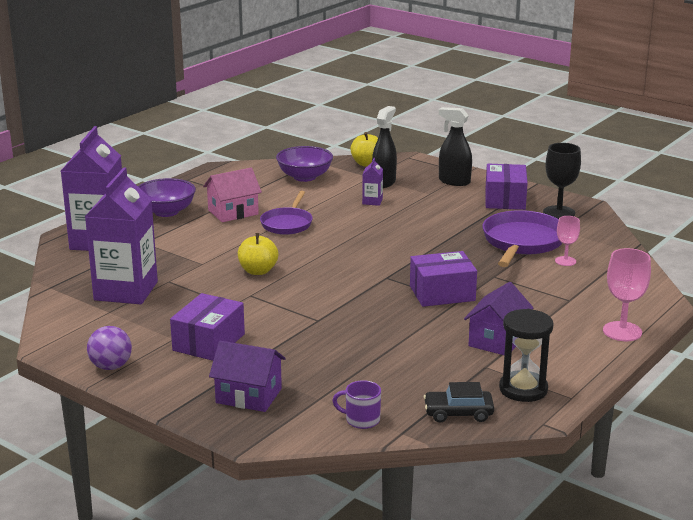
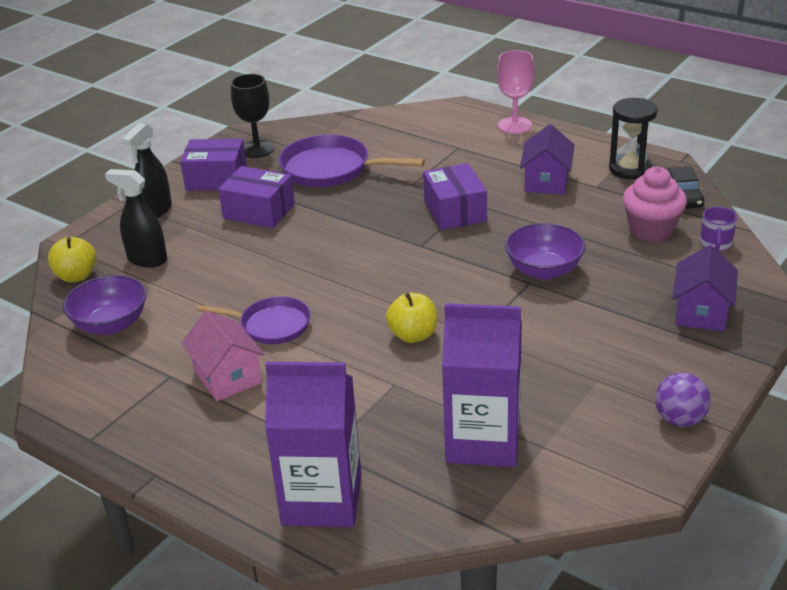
camera: 90 degrees left, 10 degrees up
purple bowl [138,178,196,217] -> purple bowl moved to [505,223,585,280]
purple box [170,293,245,361] -> purple box moved to [218,166,295,228]
purple carton [362,158,383,206] -> none
purple house [464,282,534,355] -> purple house turned 75 degrees clockwise [520,124,575,194]
pink goblet [555,216,580,266] -> none
none -> pink cupcake [623,167,687,242]

